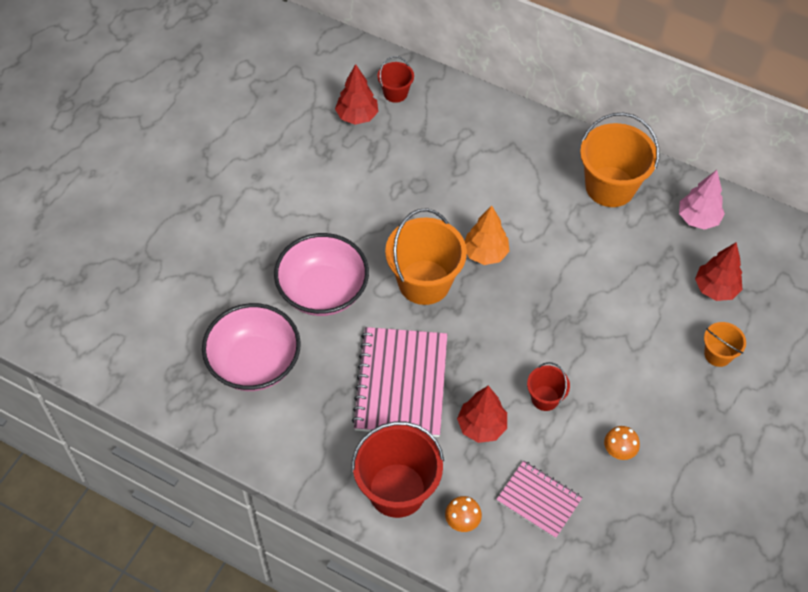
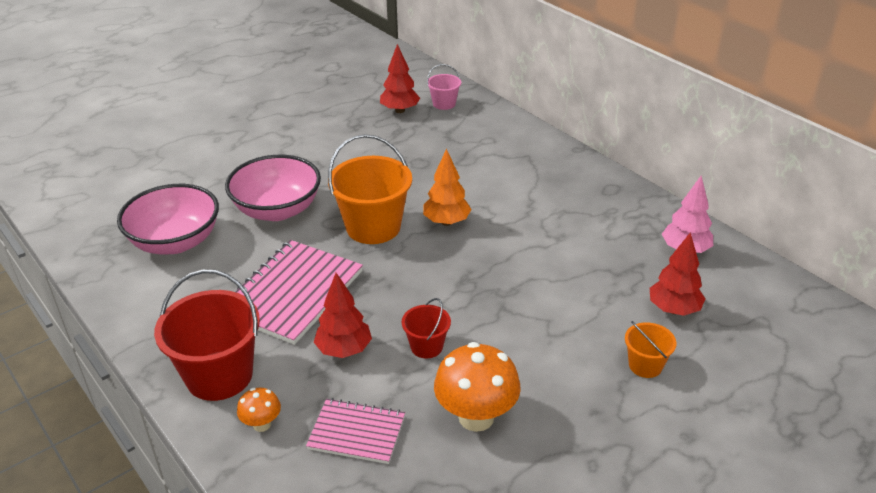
camera: 25 degrees right, 20 degrees down
red bucket [378,56,414,103] -> pink bucket [427,64,461,110]
pink notebook [496,460,583,539] -> pink notebook turned 45 degrees counterclockwise [306,398,405,464]
orange bucket [580,112,659,207] -> none
orange mushroom [604,426,640,460] -> orange mushroom [434,342,521,432], size x1.97

